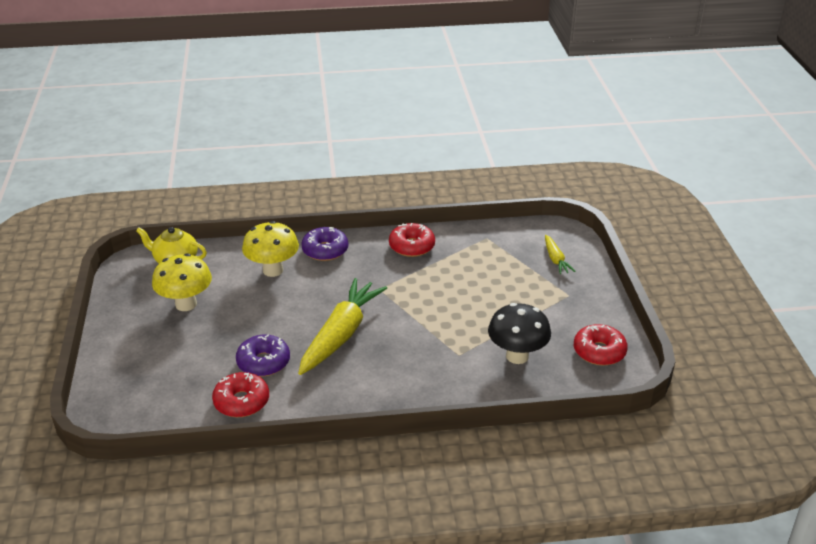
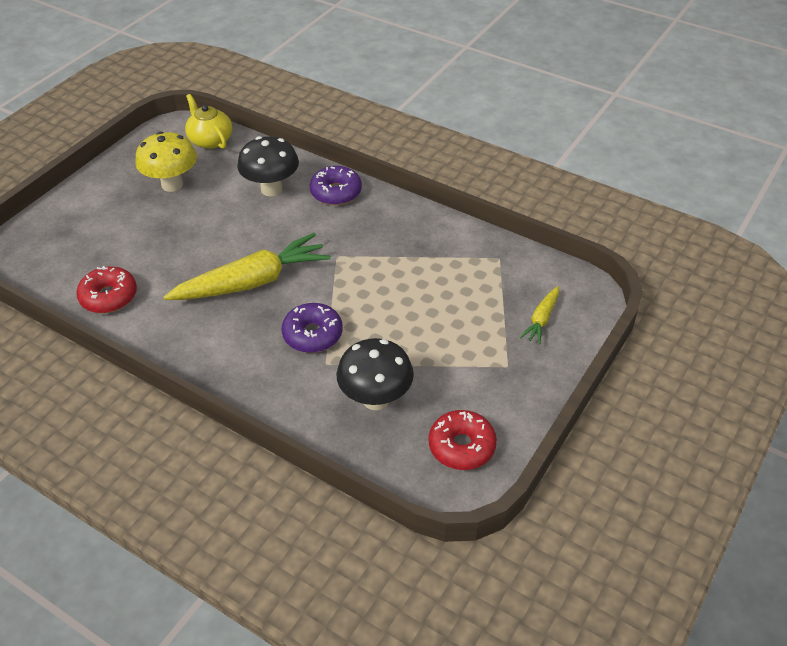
camera: 40 degrees right, 10 degrees up
purple donut [236,334,290,377] -> purple donut moved to [282,303,343,353]
yellow mushroom [242,221,299,277] -> black mushroom [237,136,299,196]
red donut [389,223,435,257] -> none

